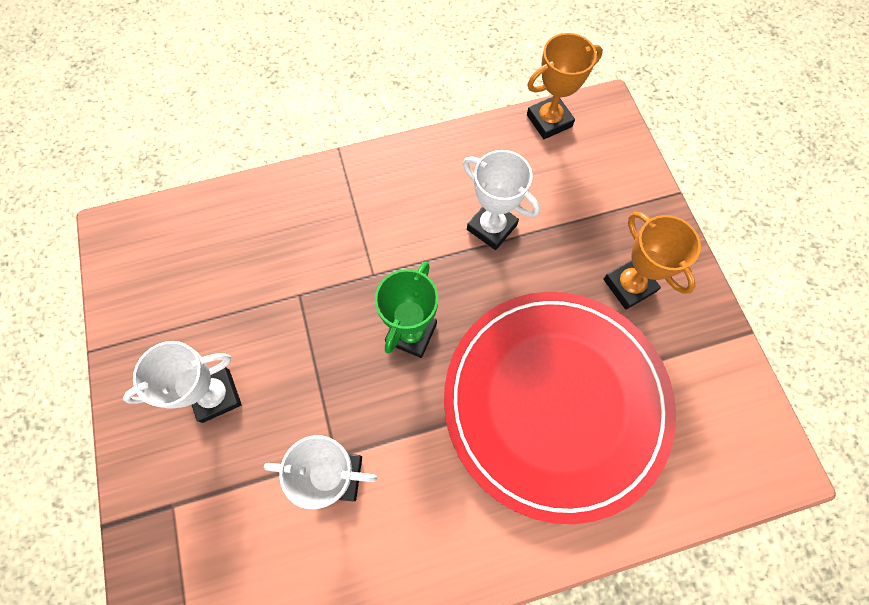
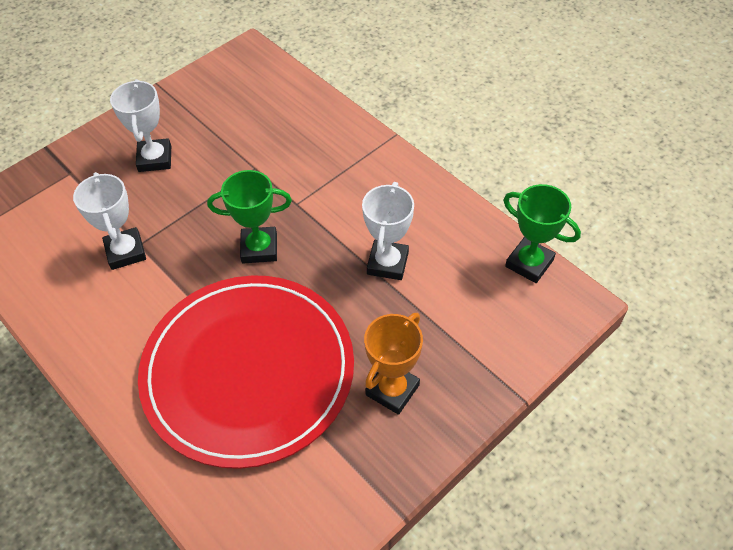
camera: 65 degrees right, 15 degrees down
white trophy [123,341,242,423] -> white trophy turned 45 degrees clockwise [110,79,171,172]
orange trophy [527,33,603,139] -> green trophy [503,184,581,283]

